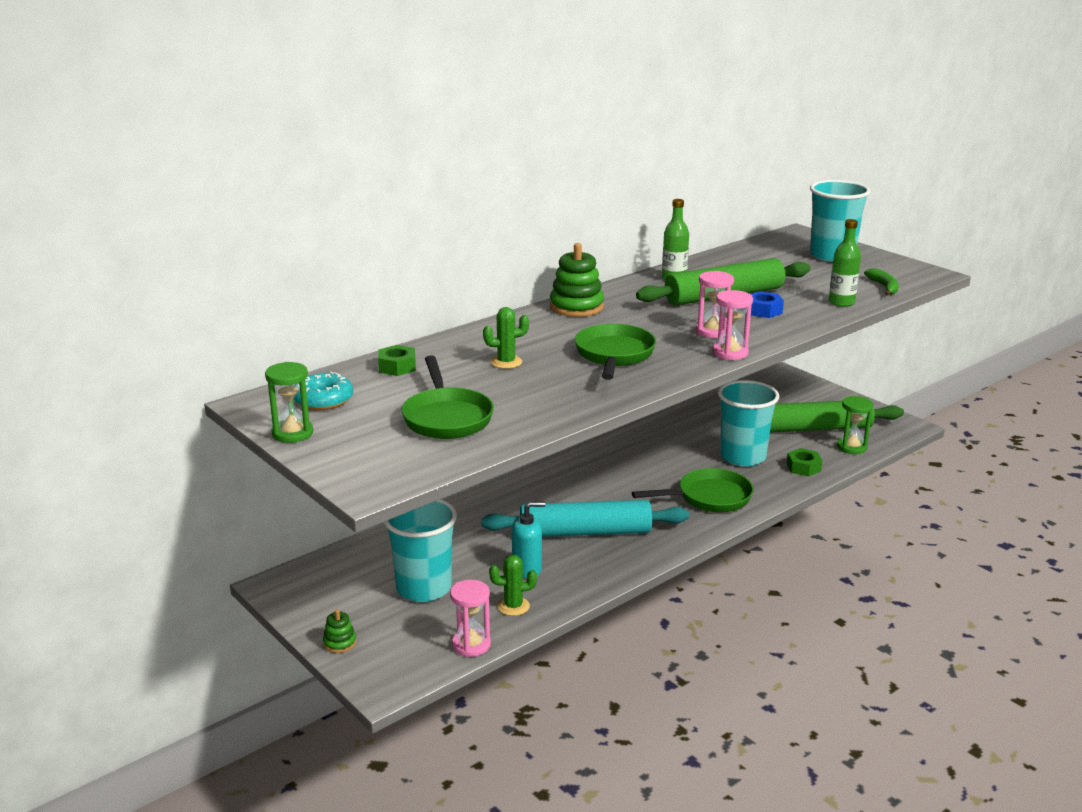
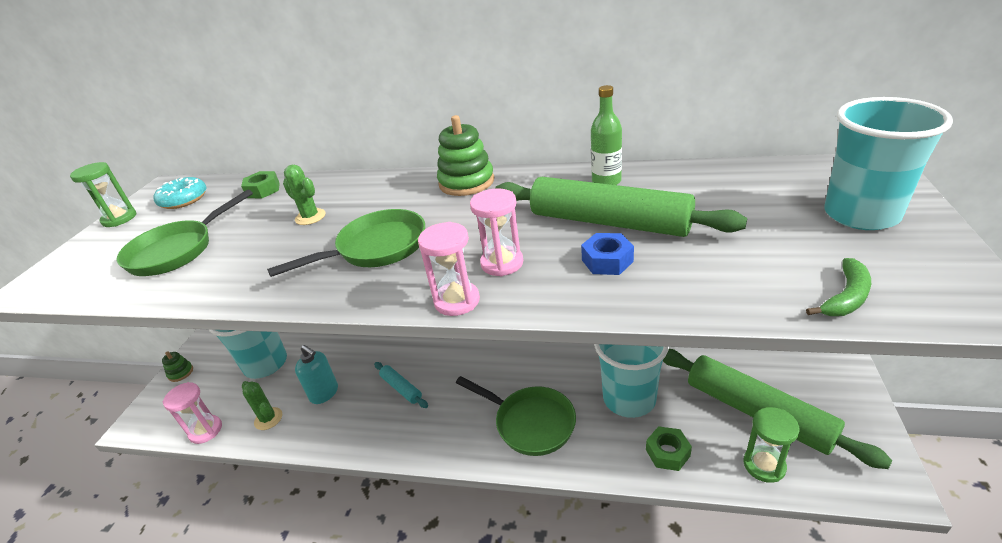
camera: 55 degrees right, 10 degrees up
turquoise rolling pin [481,500,689,537] -> turquoise rolling pin [374,362,428,408], size x0.46
green bottle [829,219,861,307] -> none

